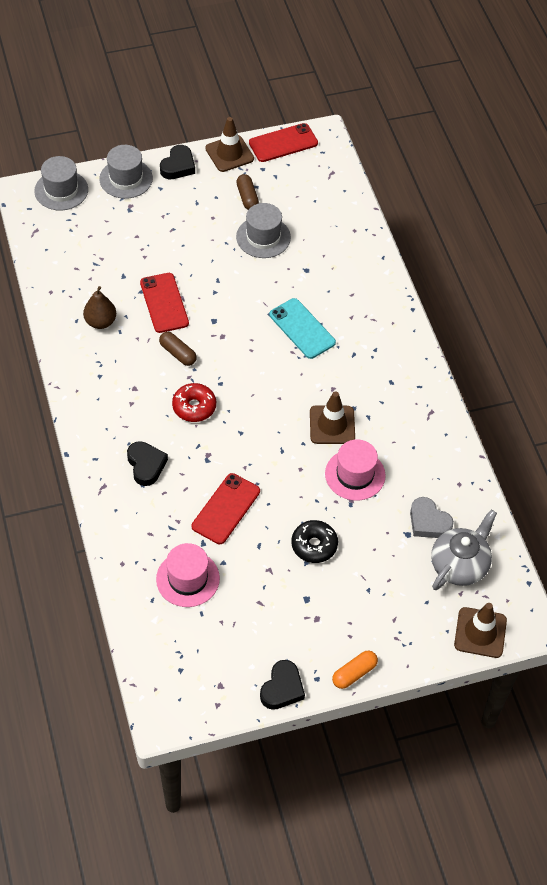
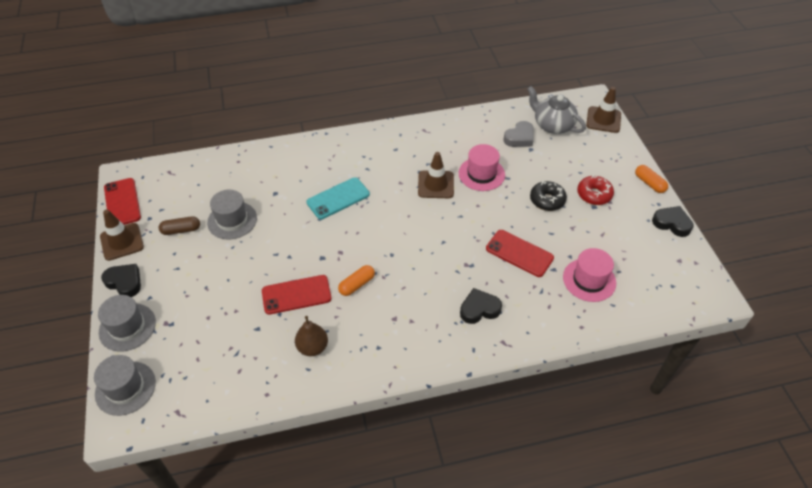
camera: 85 degrees left, 5 degrees down
brown capsule [159,332,197,366] -> orange capsule [338,265,375,296]
red donut [172,383,216,422] -> red donut moved to [577,175,614,205]

